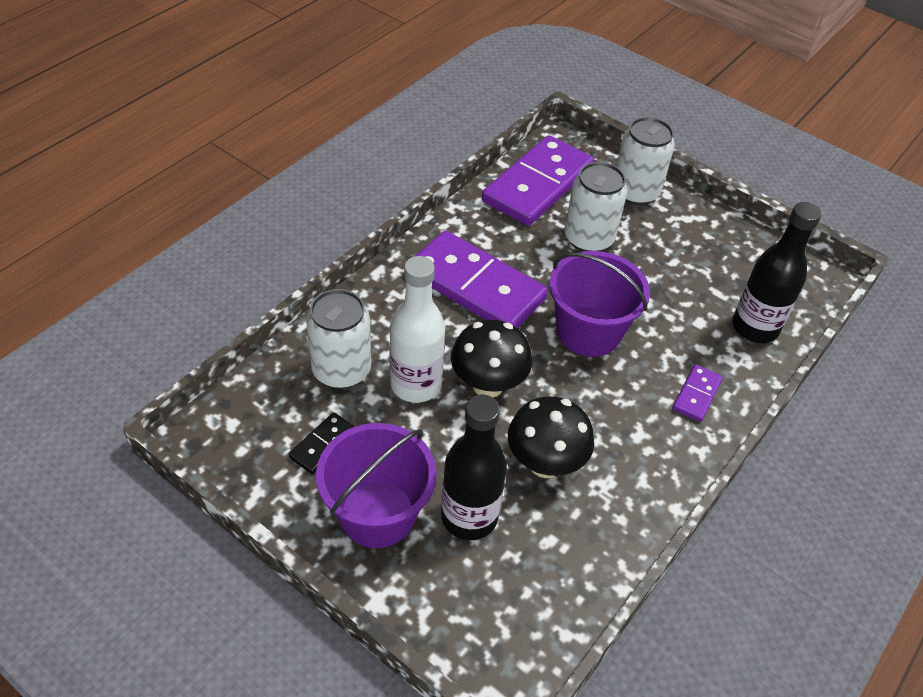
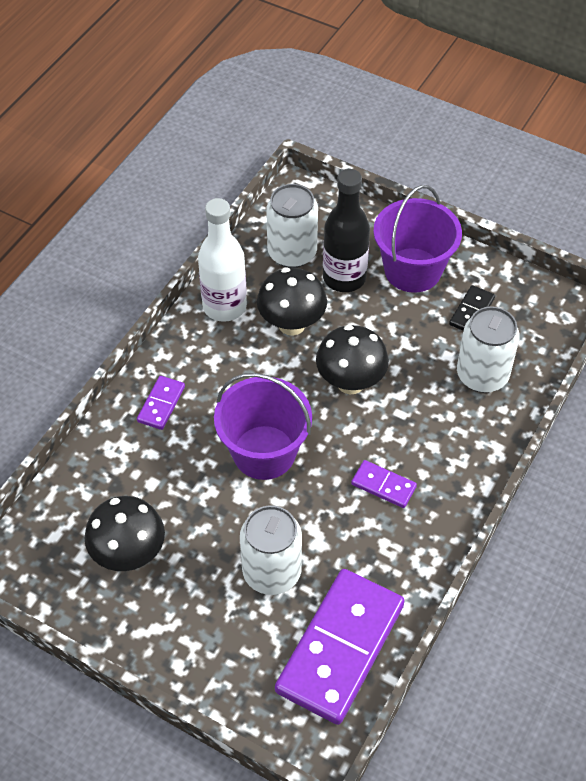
camera: 175 degrees right, 5 degrees up
white bottle [389,256,445,403] -> white bottle moved to [198,198,247,322]
purple domino [415,231,548,328] -> purple domino [351,460,417,508], size x0.44
white can [616,117,675,205] -> white can moved to [266,184,318,268]
black bottle [732,202,821,343] -> none
none -> black mushroom [85,496,165,571]

